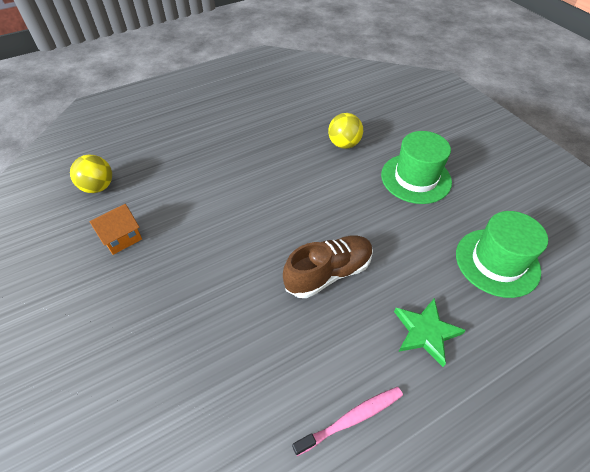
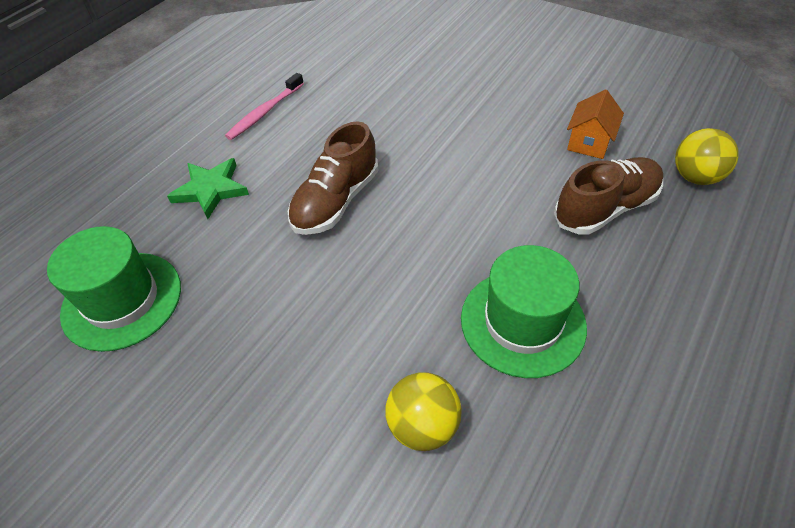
camera: 155 degrees right, 0 degrees up
green hat [381,131,452,204] -> green hat moved to [461,245,587,378]
none -> brown shoe [554,157,663,235]

